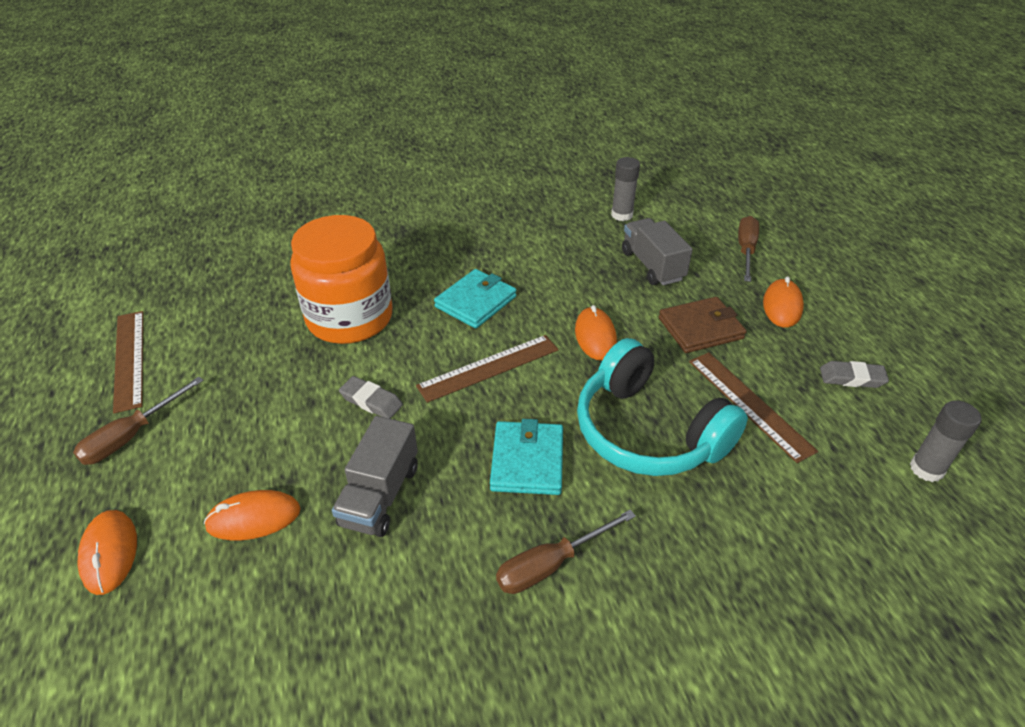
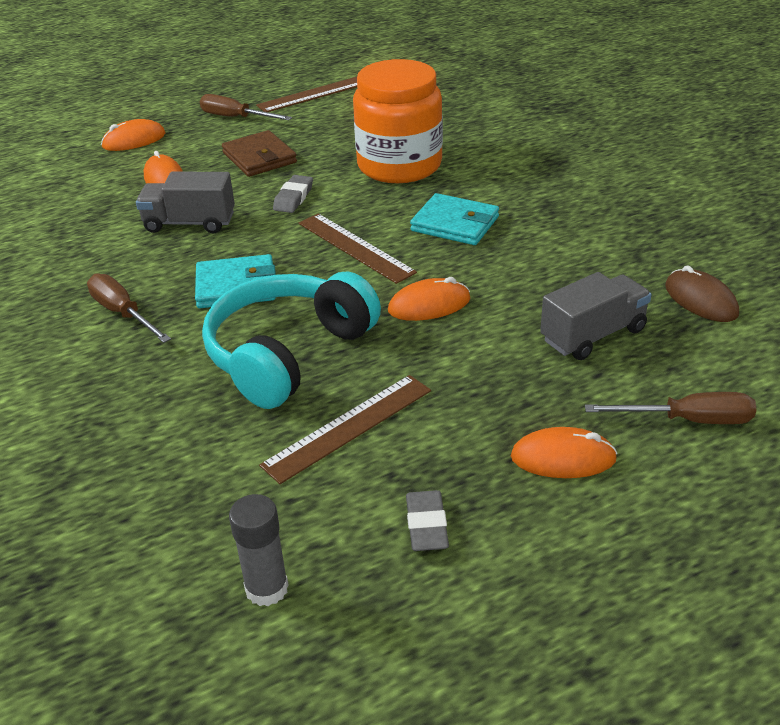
camera: 80 degrees right, 5 degrees down
grey glue stick [611,157,640,221] -> brown mouse [665,265,739,322]
brown wallet [659,297,747,353] -> brown wallet moved to [222,130,297,177]

